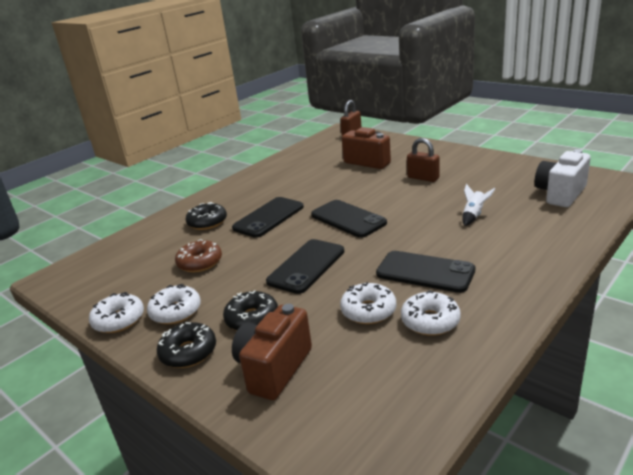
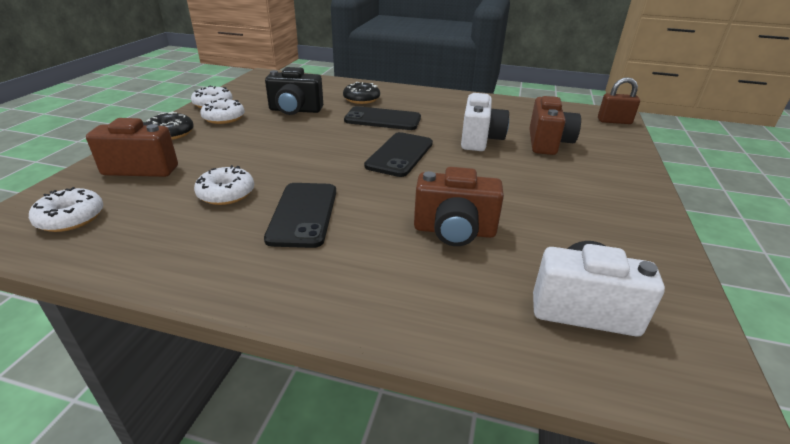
camera: 60 degrees right, 5 degrees up
brown donut [175,239,222,272] -> black camera [265,67,323,115]
black donut [223,290,278,331] -> none
black phone [266,239,344,294] -> none
white donut [401,290,461,336] -> white donut moved to [29,187,103,232]
brown padlock [407,138,440,182] -> none
white rocket [462,184,495,226] -> brown camera [414,167,504,246]
none -> white camera [461,93,509,151]

